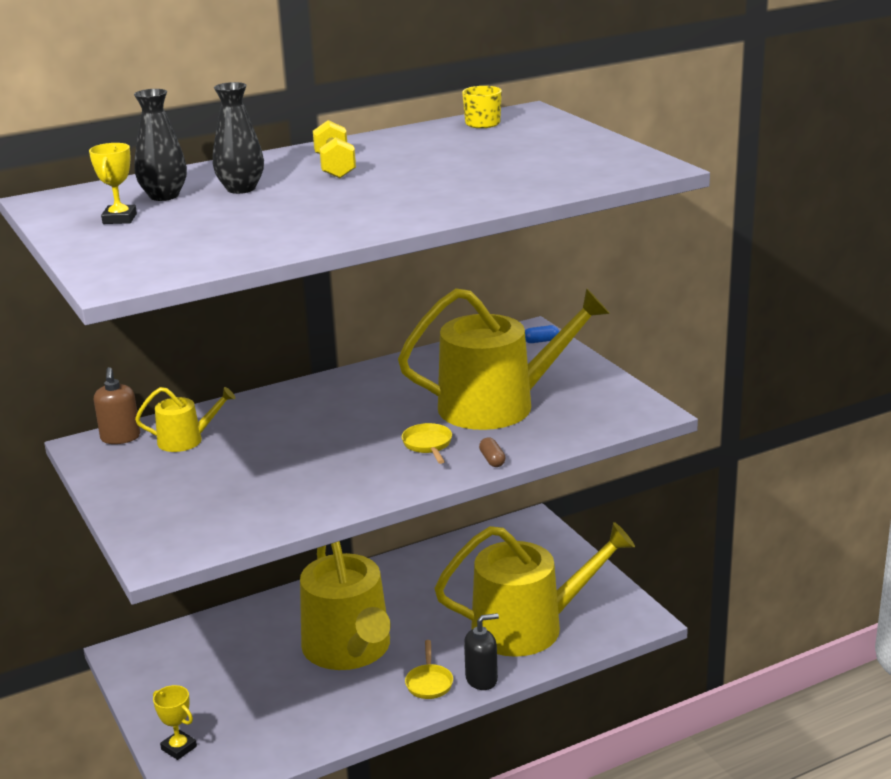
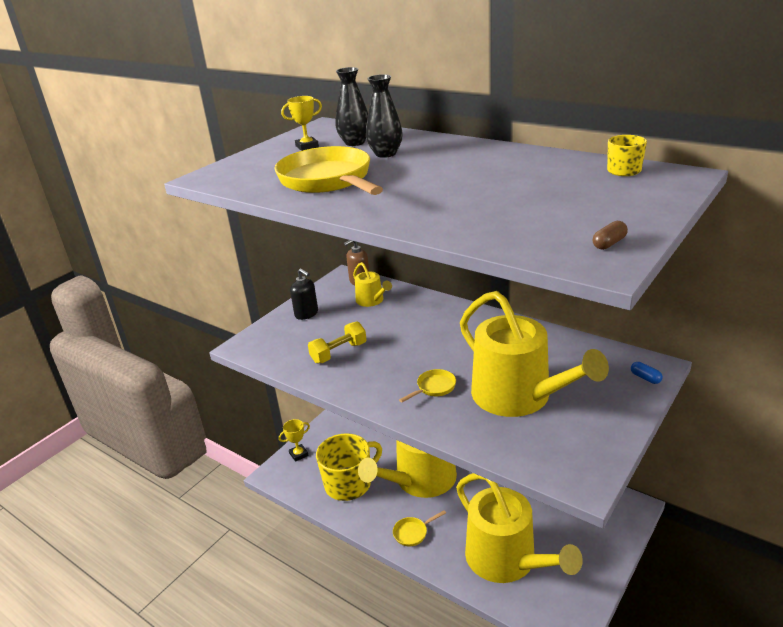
camera: 65 degrees right, 5 degrees up
yellow trophy [153,685,197,760] -> yellow trophy turned 45 degrees clockwise [279,419,310,462]
yellow dumbbell [313,120,356,179] -> yellow dumbbell moved to [308,321,367,364]
black soap dispenser [464,613,499,690] -> black soap dispenser moved to [290,269,318,320]
brown capsule [479,438,506,467] -> brown capsule moved to [593,221,628,250]
none -> yellow pan [274,146,383,195]
none -> yellow mug [316,433,382,501]

